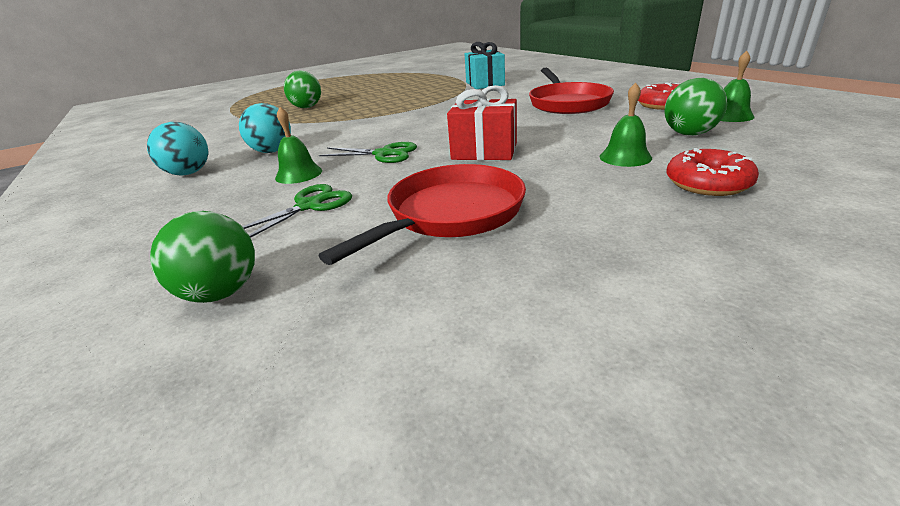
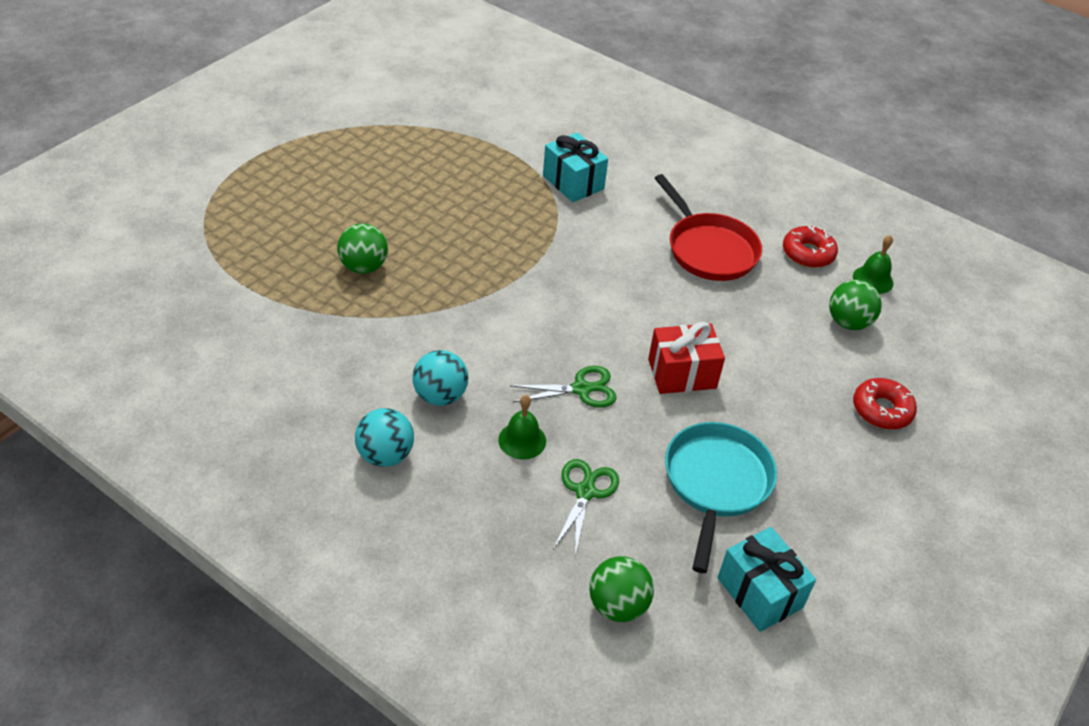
camera: 30 degrees left, 15 degrees up
red pan [319,164,526,265] -> turquoise pan [665,422,777,573]
green bell [600,83,652,167] -> none
none -> turquoise gift [718,527,816,632]

